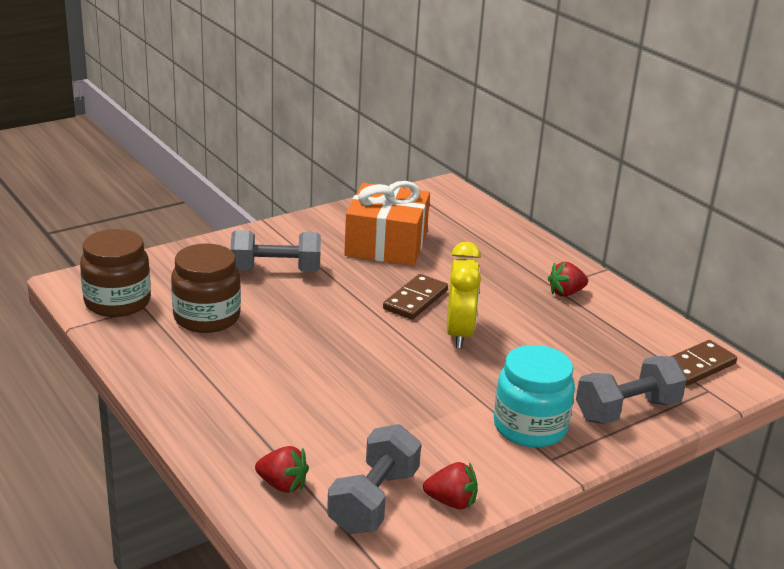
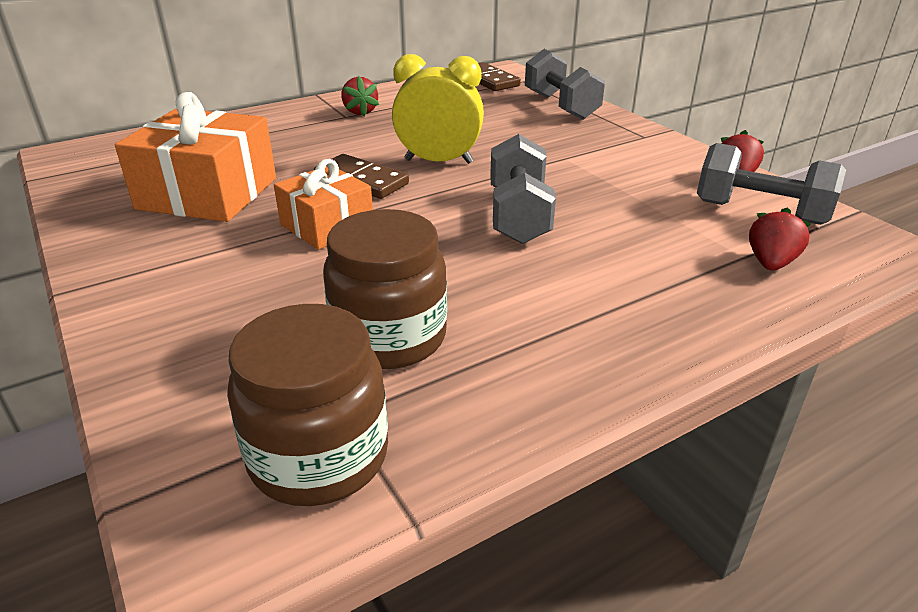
camera: 85 degrees left, 5 degrees up
grey dumbbell [230,230,321,272] -> grey dumbbell moved to [490,134,556,244]
turquoise jar [494,345,575,448] -> none
none -> orange gift [274,159,373,250]

